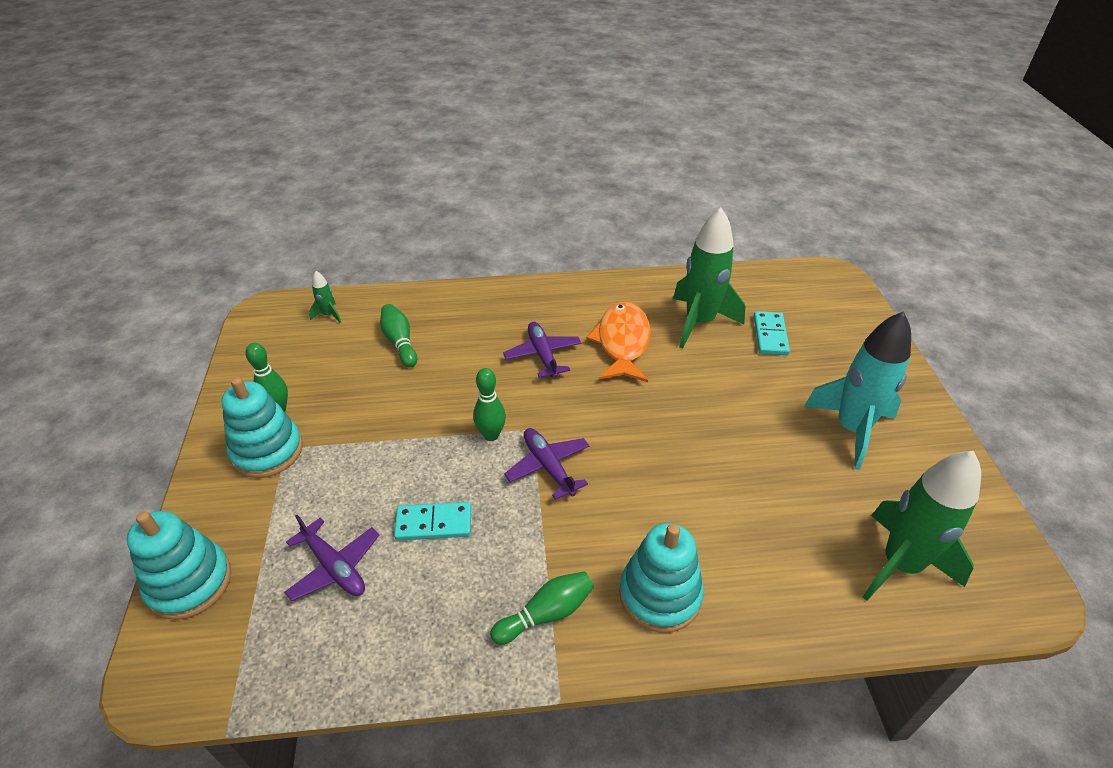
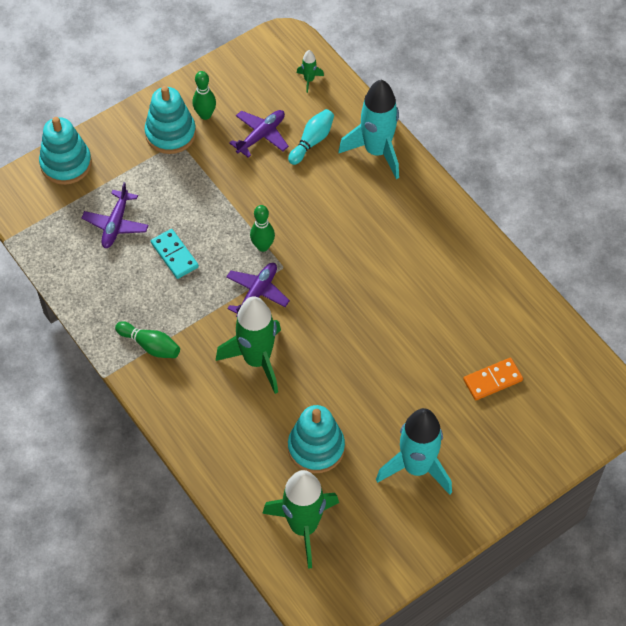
camera: 60 degrees right, 15 degrees up
green bowling pin [380,304,417,367] -> turquoise bowling pin [288,109,334,165]
purple plane [503,322,581,378] -> purple plane moved to [229,110,289,158]
orange fish [587,302,651,382] -> none
turquoise stacking toy [619,523,704,633] -> turquoise stacking toy moved to [288,405,345,473]
green rocket [673,208,745,349] -> green rocket moved to [216,296,281,394]
turquoise domino [754,311,790,355] -> orange domino [463,358,523,400]
none -> turquoise rocket [338,80,399,179]

